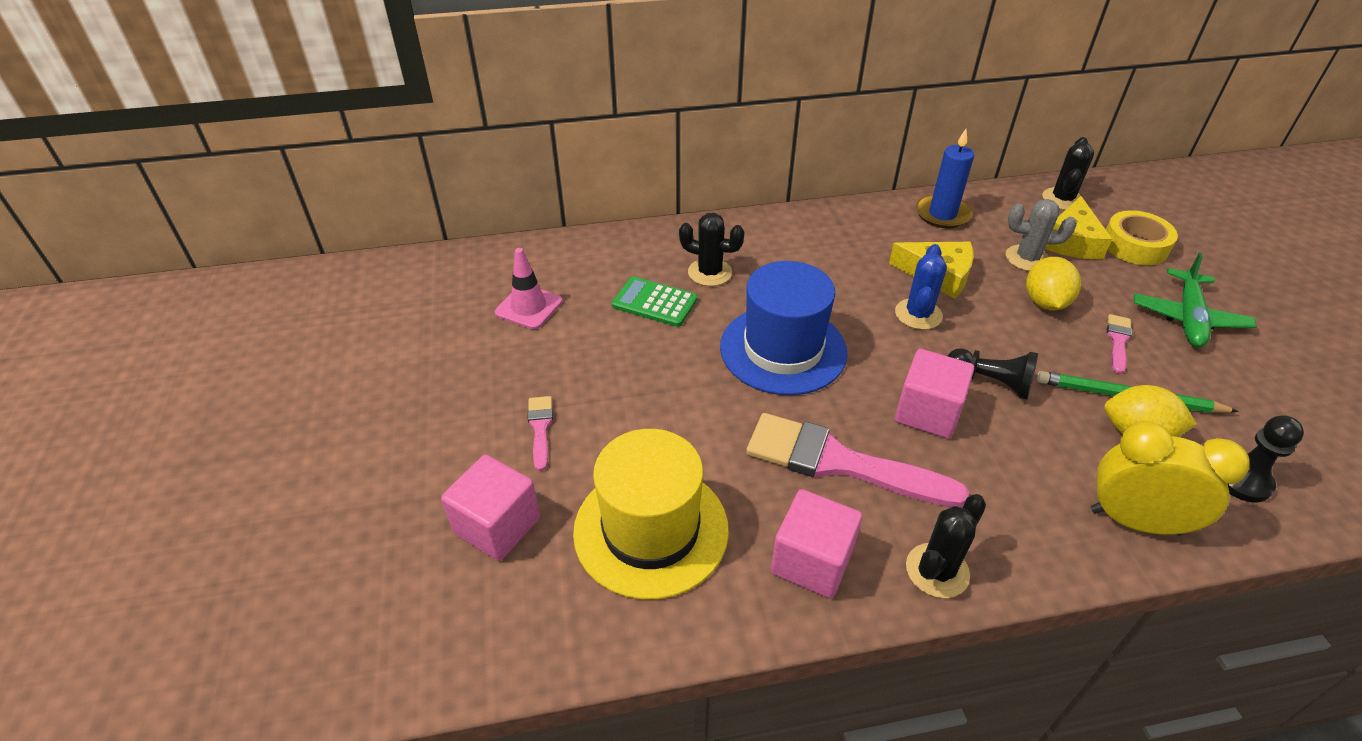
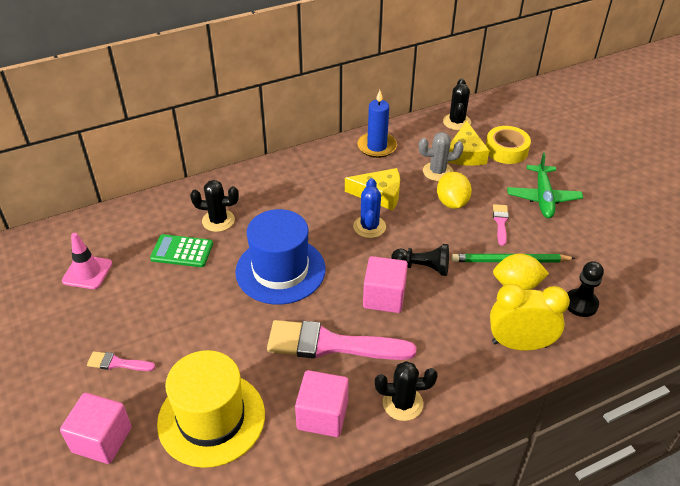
camera: 15 degrees left, 0 degrees up
pink brush [528,396,553,471] -> pink brush turned 60 degrees counterclockwise [87,351,155,371]
black cactus [906,494,986,598] -> black cactus turned 60 degrees clockwise [375,361,438,421]

